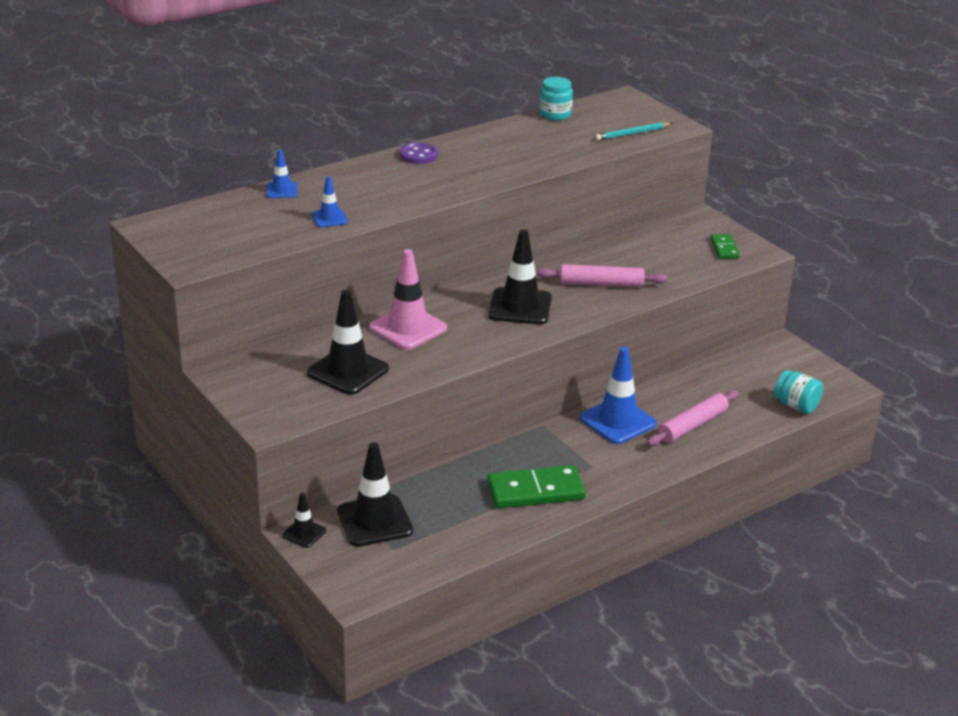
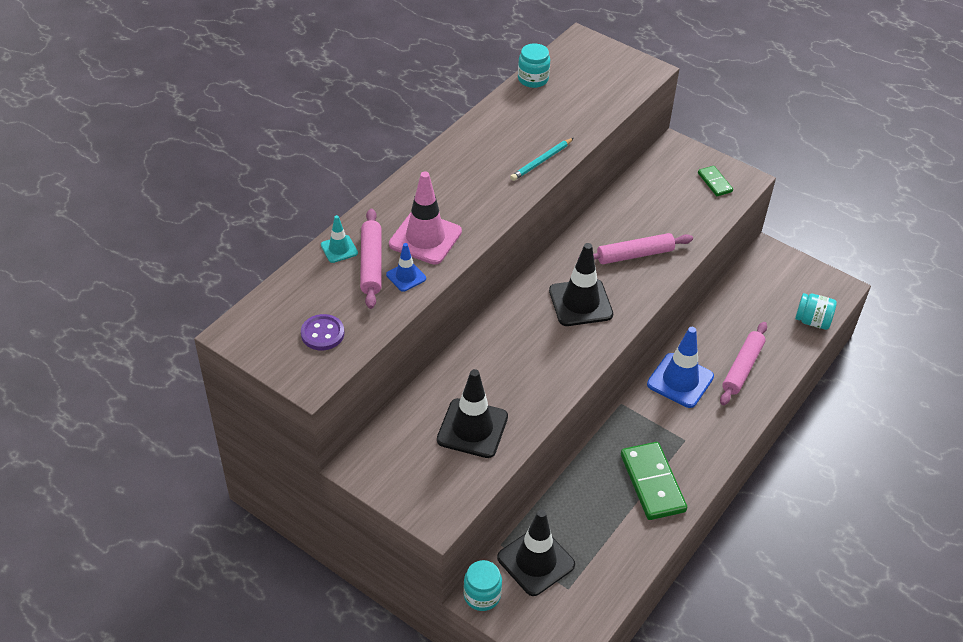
camera: 20 degrees left, 15 degrees up
blue traffic cone [266,149,297,198] -> turquoise traffic cone [321,215,358,263]
black traffic cone [282,493,326,548] -> turquoise jar [463,560,502,611]
pink traffic cone [369,249,447,350] -> pink traffic cone moved to [389,172,462,265]
purple button [400,143,438,164] -> purple button moved to [301,314,344,350]
green domino [487,465,586,508] -> green domino turned 75 degrees counterclockwise [621,442,687,520]
turquoise pencil [595,122,672,141] -> turquoise pencil moved to [510,138,574,181]
none -> pink rolling pin [360,209,381,309]

